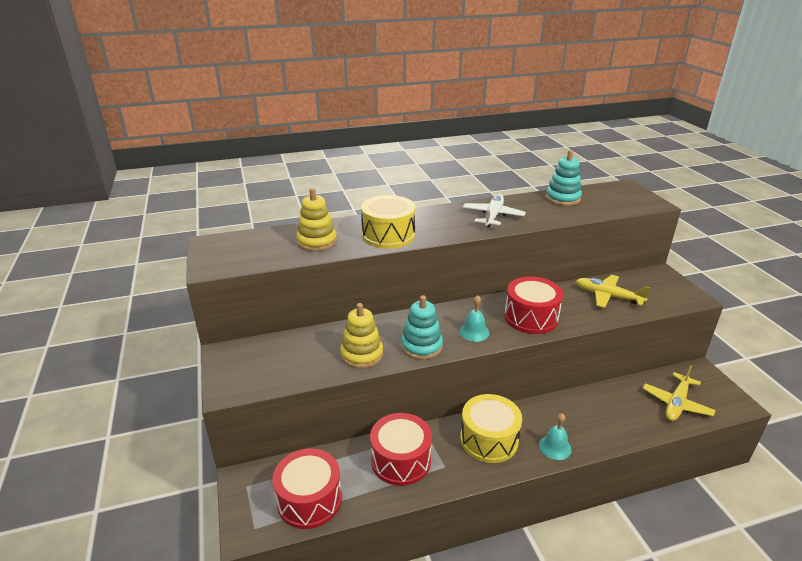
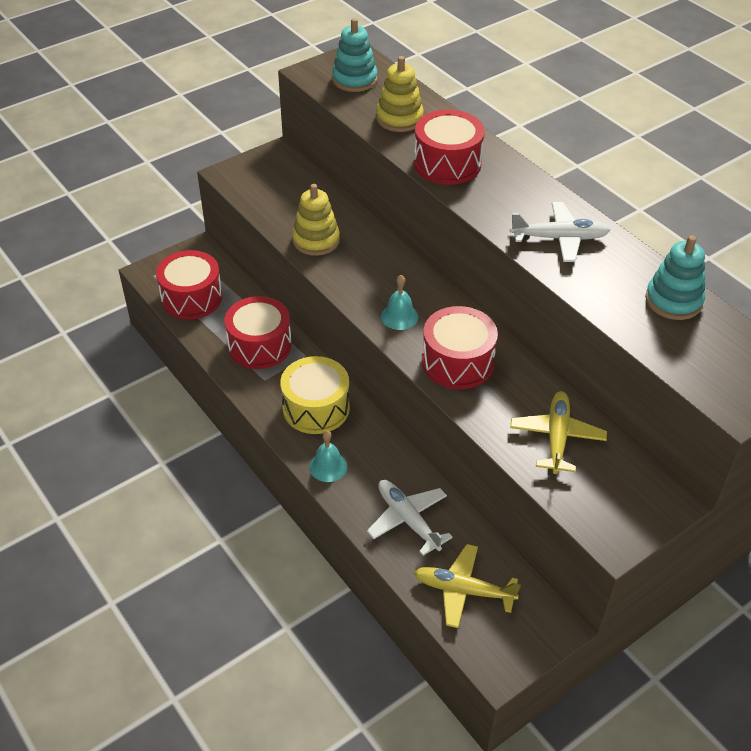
camera: 70 degrees right, 15 degrees up
yellow drum [361,195,416,249] -> red drum [414,110,485,185]
turquoise stacking toy [401,295,443,360] -> turquoise stacking toy moved to [332,18,377,92]
none -> white plane [367,480,453,556]

